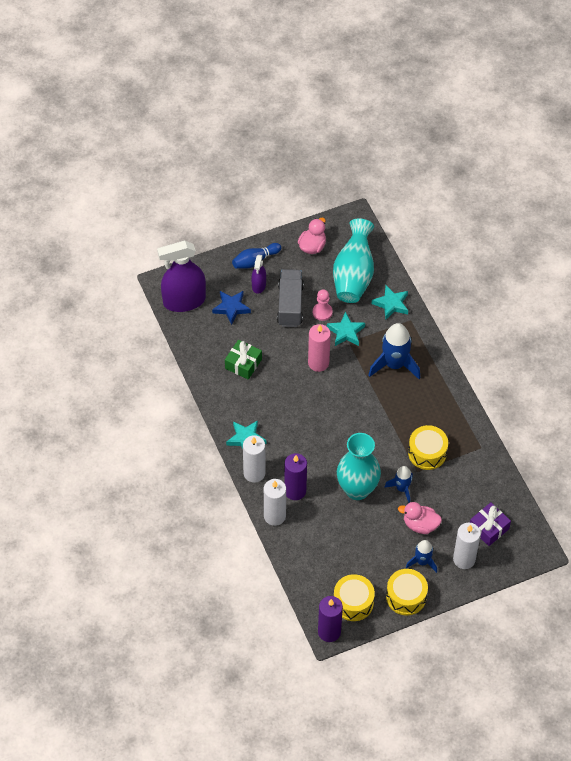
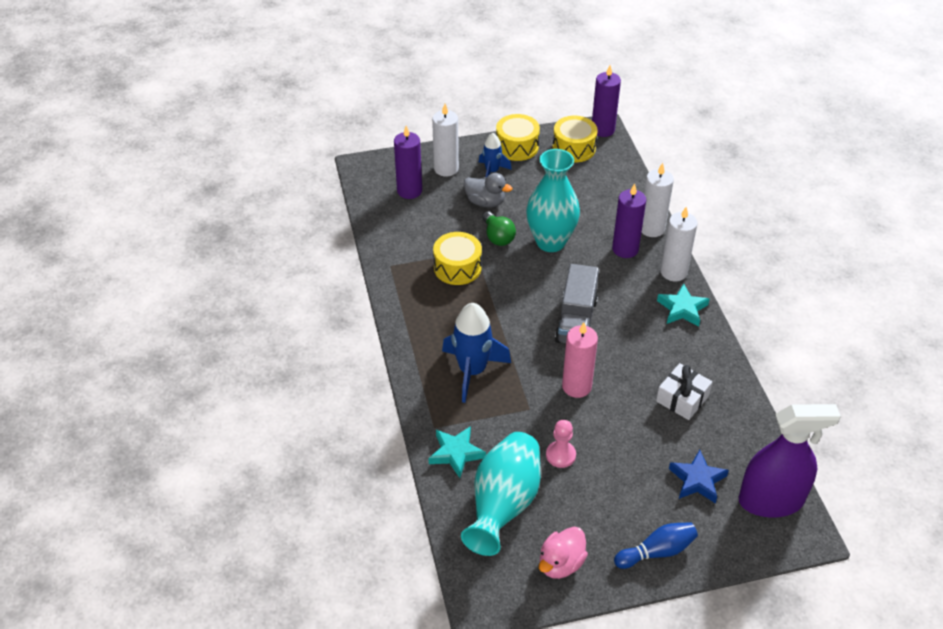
camera: 170 degrees left, 10 degrees down
green gift [225,340,262,380] -> white gift [656,363,712,420]
purple spray bottle [251,255,266,294] -> none
grey truck [277,269,304,327] -> grey truck moved to [555,264,599,343]
turquoise star [327,312,365,346] -> none
blue rocket [384,466,413,503] -> green light bulb [482,211,516,246]
pink duck [398,502,442,534] -> grey duck [464,173,512,208]
purple gift [470,502,511,546] -> purple candle [394,126,422,199]

